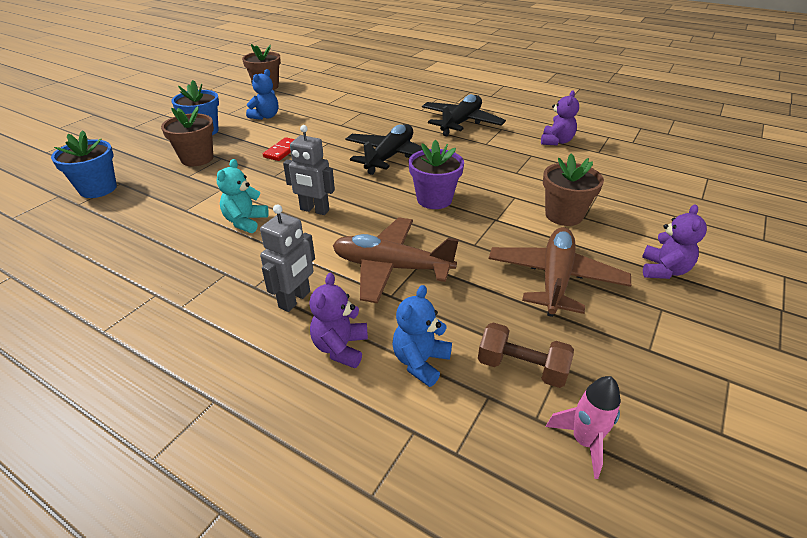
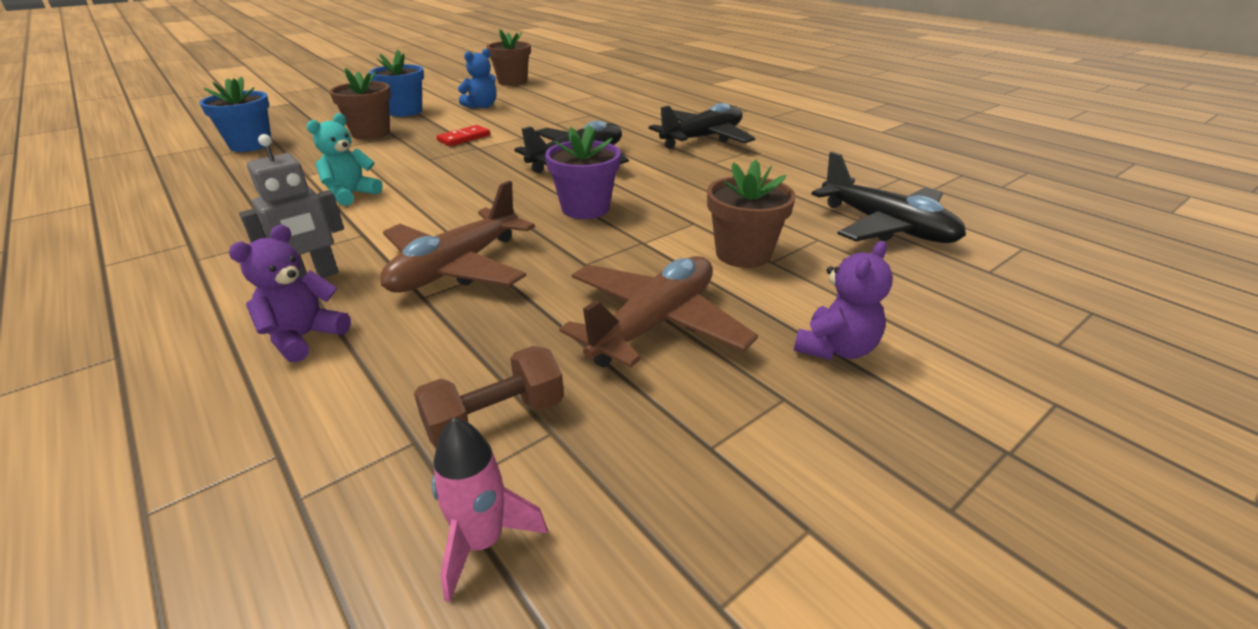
camera: 20 degrees right, 5 degrees down
grey robot [283,125,335,215] -> none
brown plane [333,217,459,303] -> brown plane turned 90 degrees counterclockwise [380,181,535,293]
blue teddy bear [392,285,452,387] -> none
brown dumbbell [478,322,574,388] -> brown dumbbell turned 75 degrees counterclockwise [414,346,564,448]
purple teddy bear [541,90,579,146] -> none
none -> black plane [811,152,966,243]

